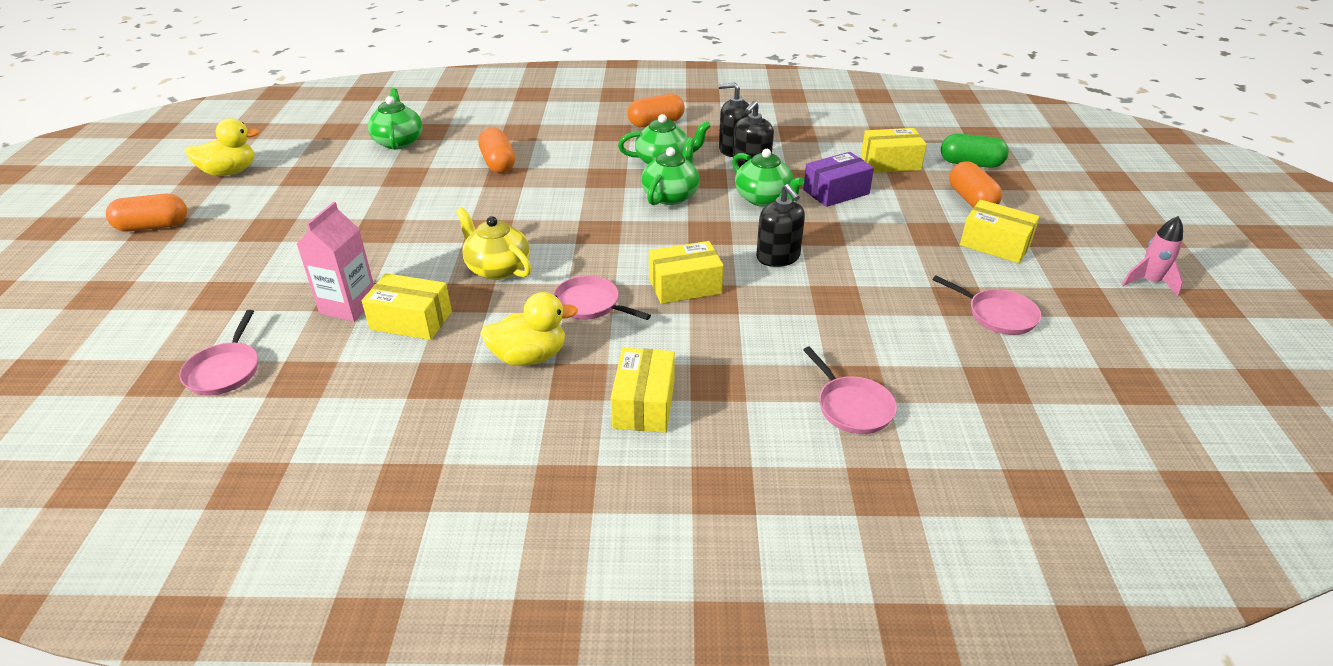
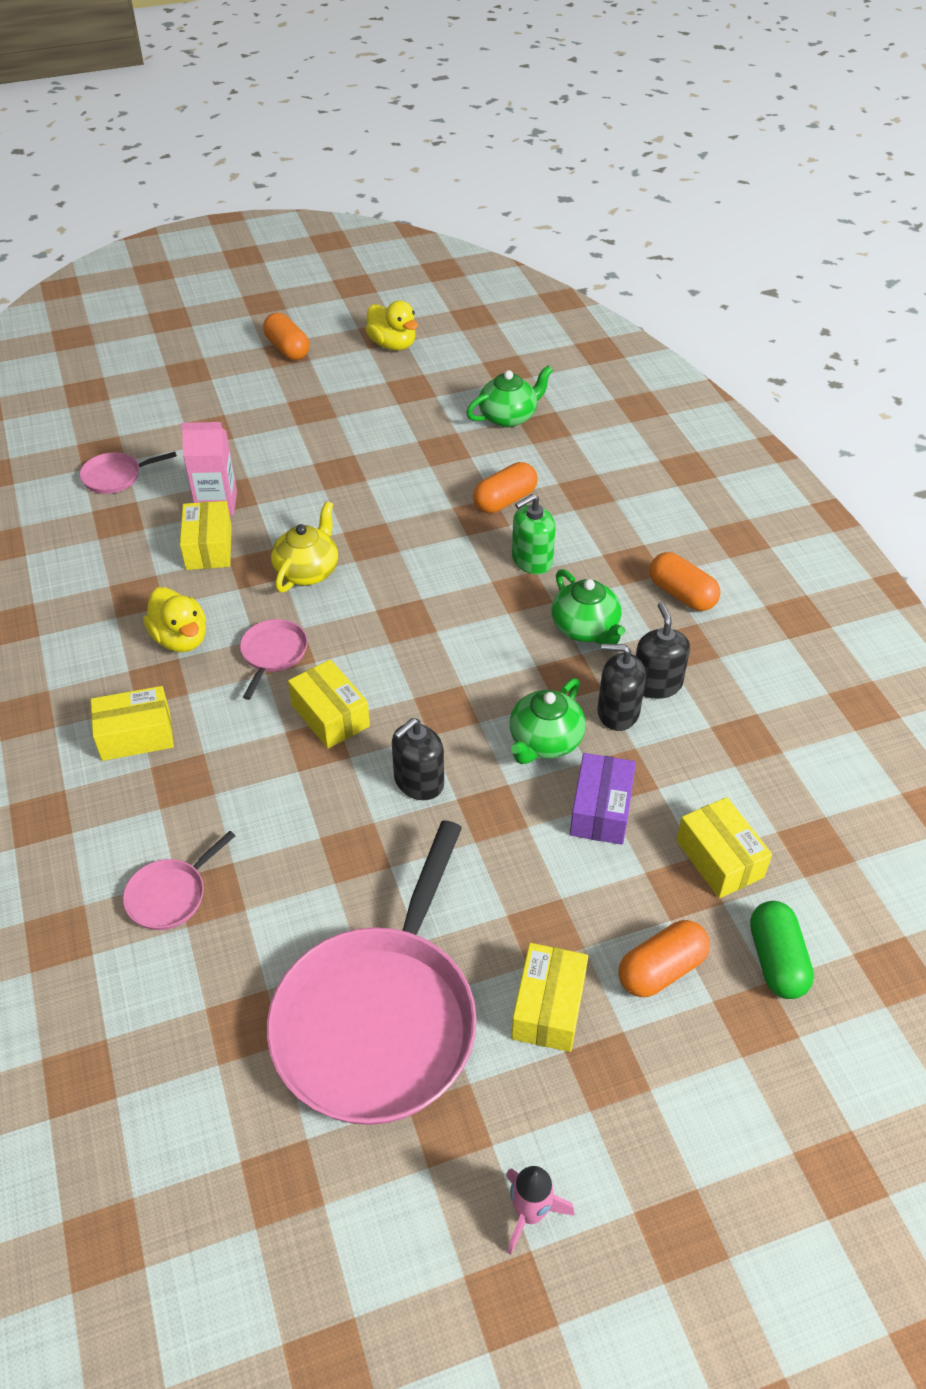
camera: 70 degrees right, 10 degrees up
green teapot [641,138,700,205] -> none
purple box [803,152,874,207] -> purple box turned 60 degrees clockwise [570,753,636,845]
pink pan [933,276,1041,335] -> pink pan [267,820,477,1125], size x2.39
none -> green soap dispenser [512,494,556,574]

